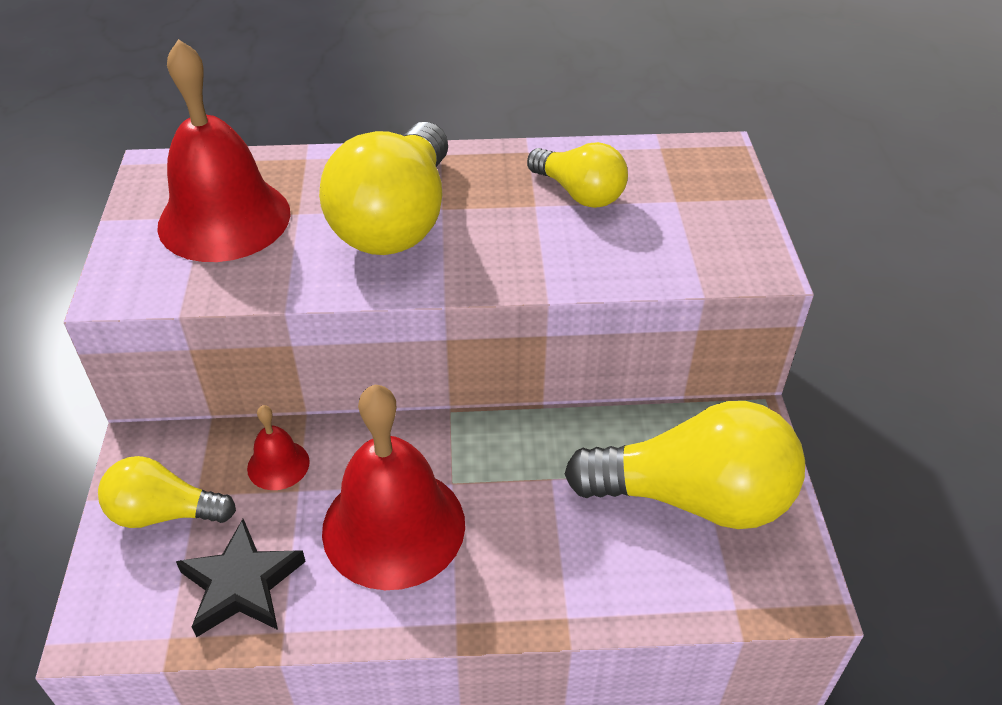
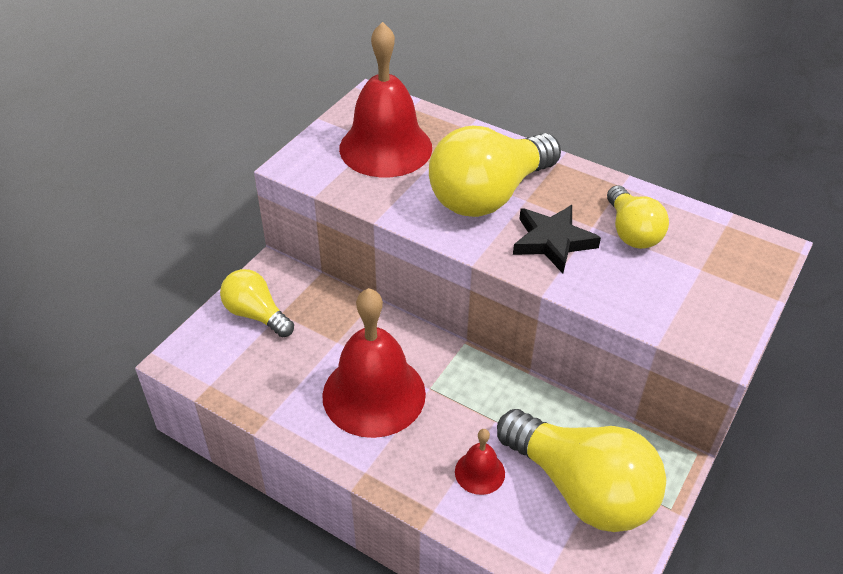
camera: 35 degrees right, 0 degrees up
black star [176,519,306,637] -> black star moved to [513,205,601,273]
red bell [247,405,310,490] -> red bell moved to [455,429,505,495]

